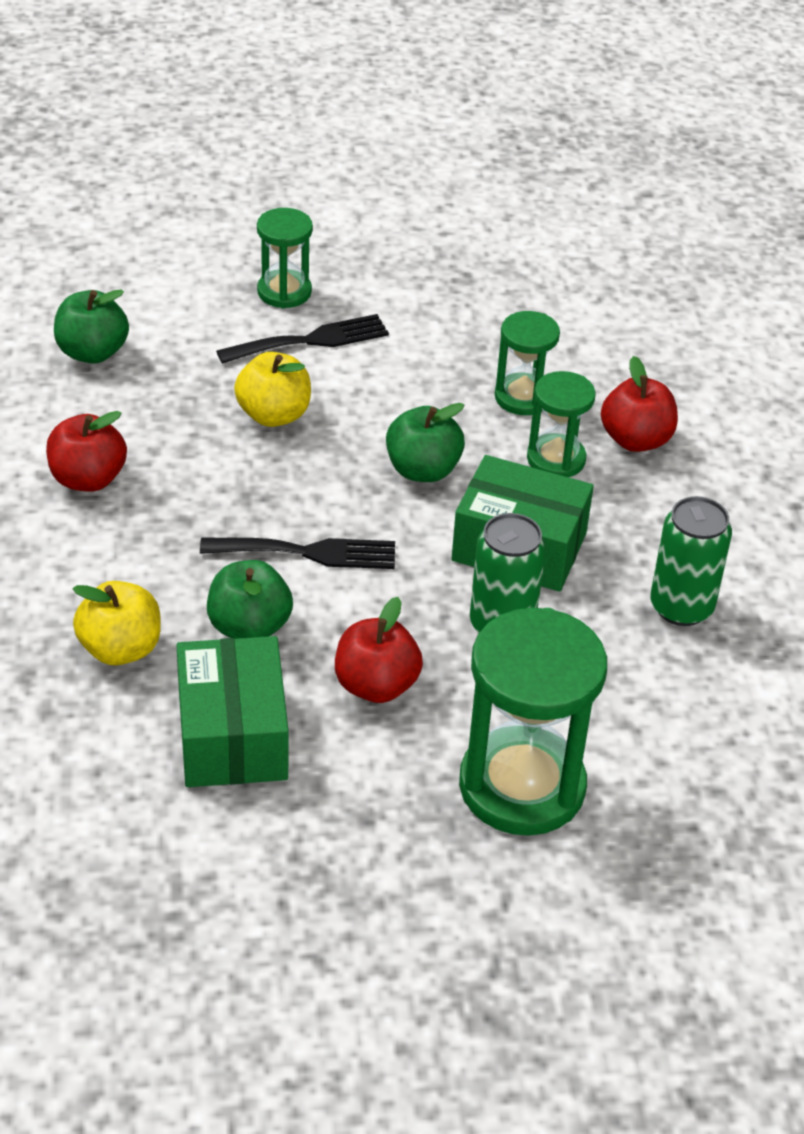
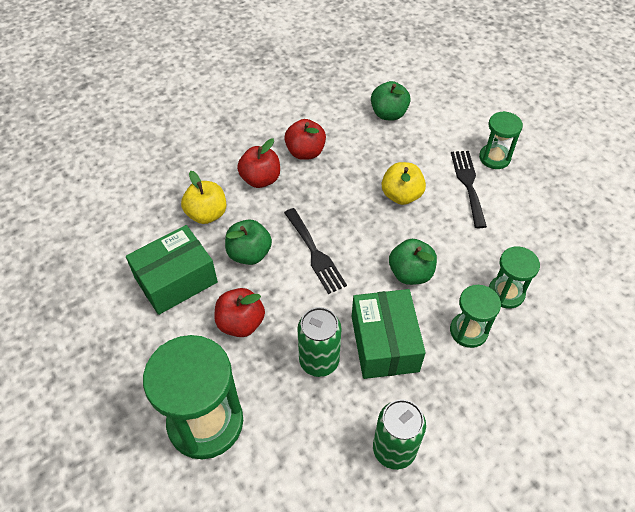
camera: 65 degrees right, 10 degrees up
black fork [216,314,389,364] -> black fork turned 135 degrees counterclockwise [451,151,487,228]
red apple [601,356,678,452] -> red apple moved to [237,139,280,188]

